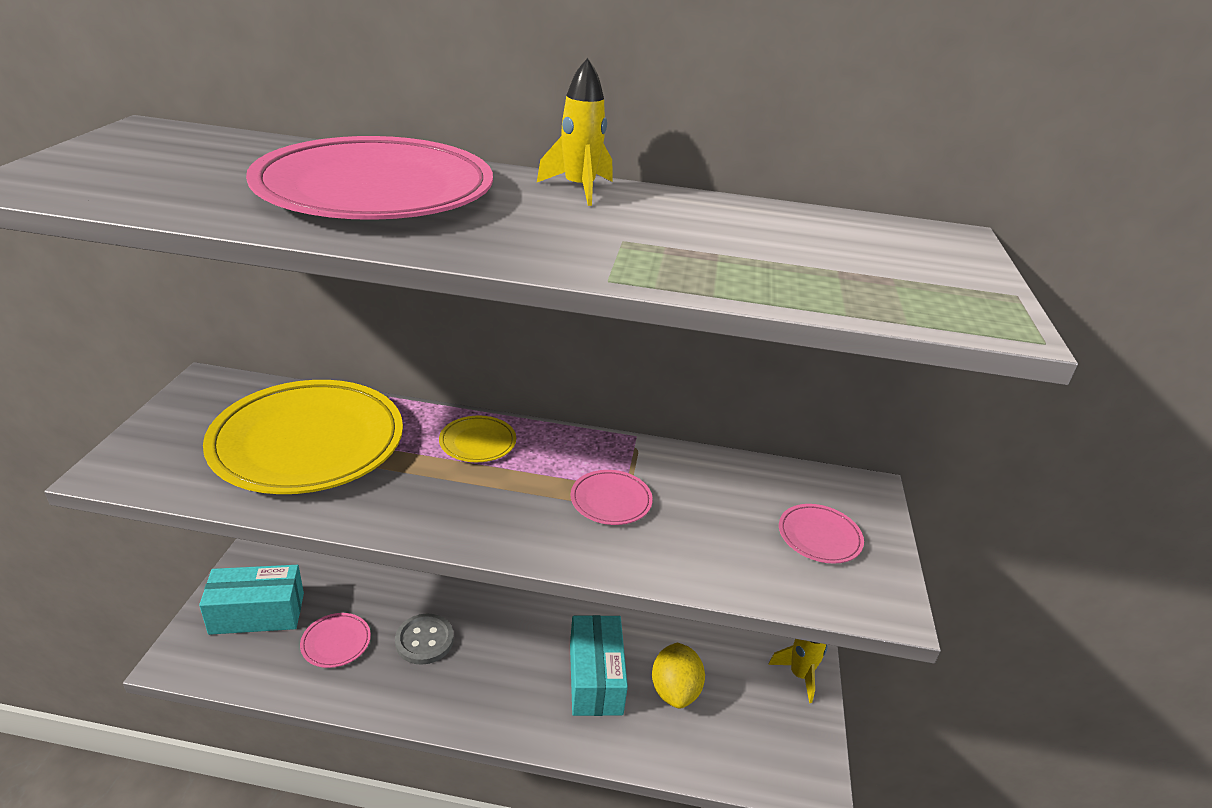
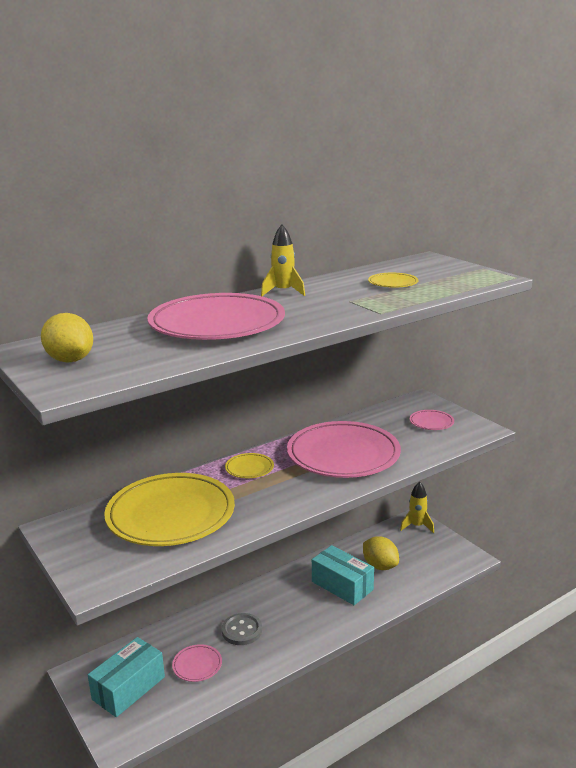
camera: 40 degrees left, 10 degrees down
pink plate [571,470,653,525] -> pink plate [287,421,401,478], size x2.37
none -> yellow lemon [41,313,93,363]
none -> yellow plate [368,273,418,288]

